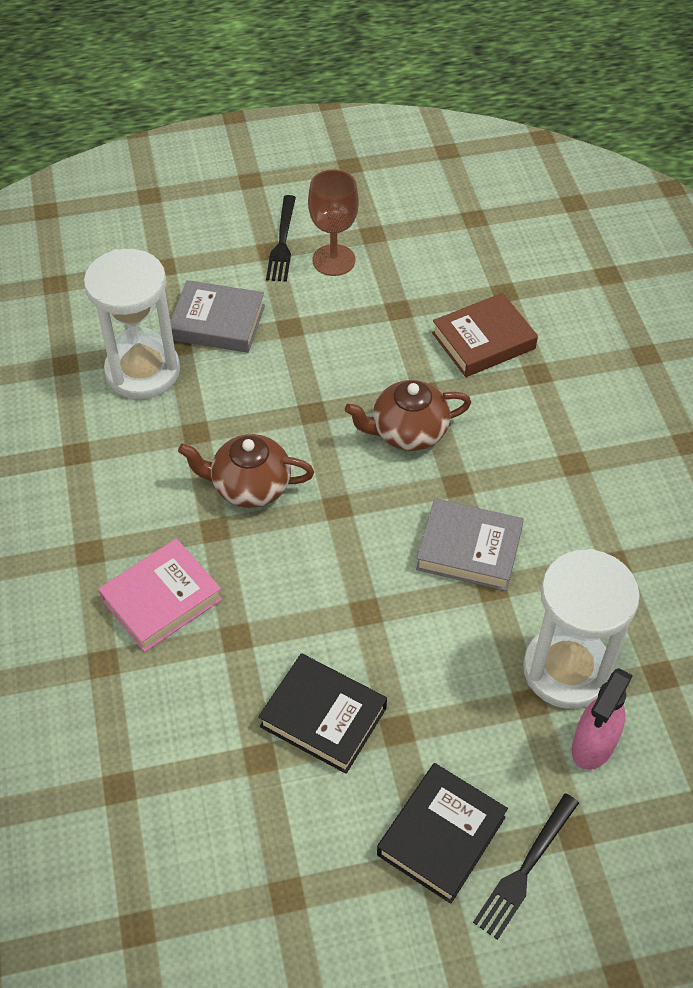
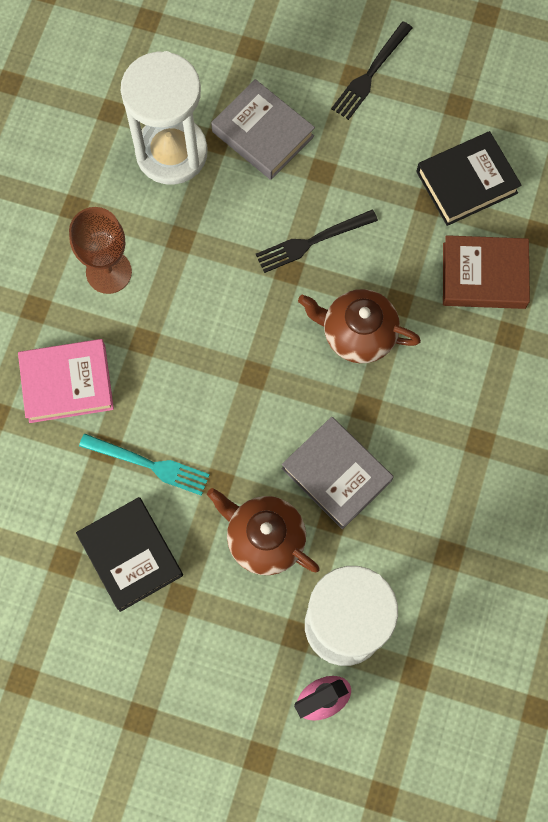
camera: 30 degrees right, 20 degrees up
brown teapot [178,434,314,508] -> brown teapot moved to [207,488,320,575]
brown goblet [308,170,359,276] -> brown goblet moved to [69,207,132,294]
black book [377,763,508,904] -> black book moved to [416,131,522,226]
black fork [473,793,579,940] -> black fork moved to [256,210,378,273]
none -> turquoise fork [79,433,210,496]

